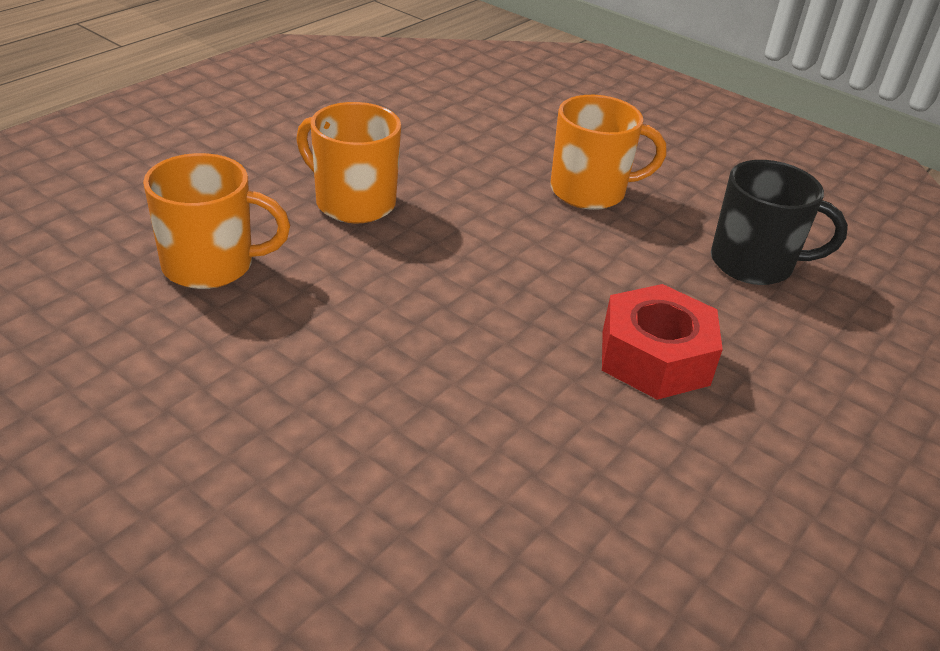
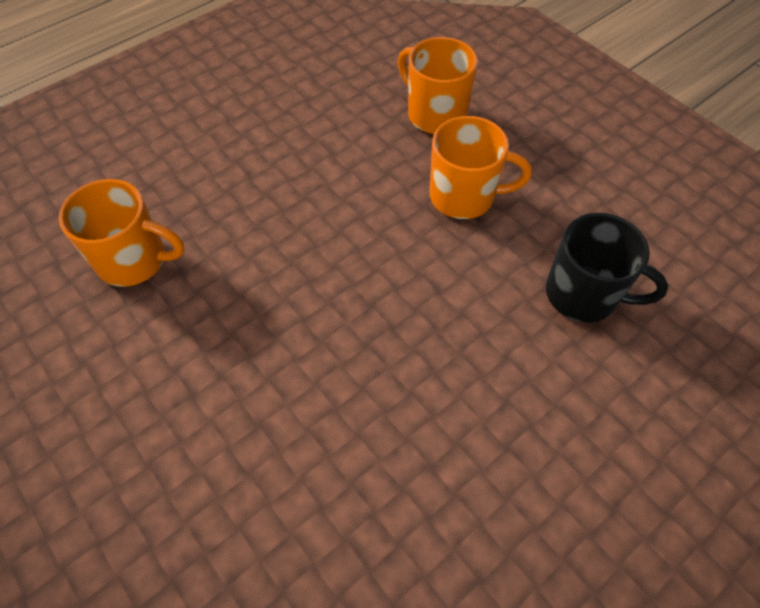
camera: 15 degrees right, 20 degrees up
orange mug [296,102,401,224] -> orange mug moved to [398,37,478,134]
red nut [602,284,723,400] -> none

